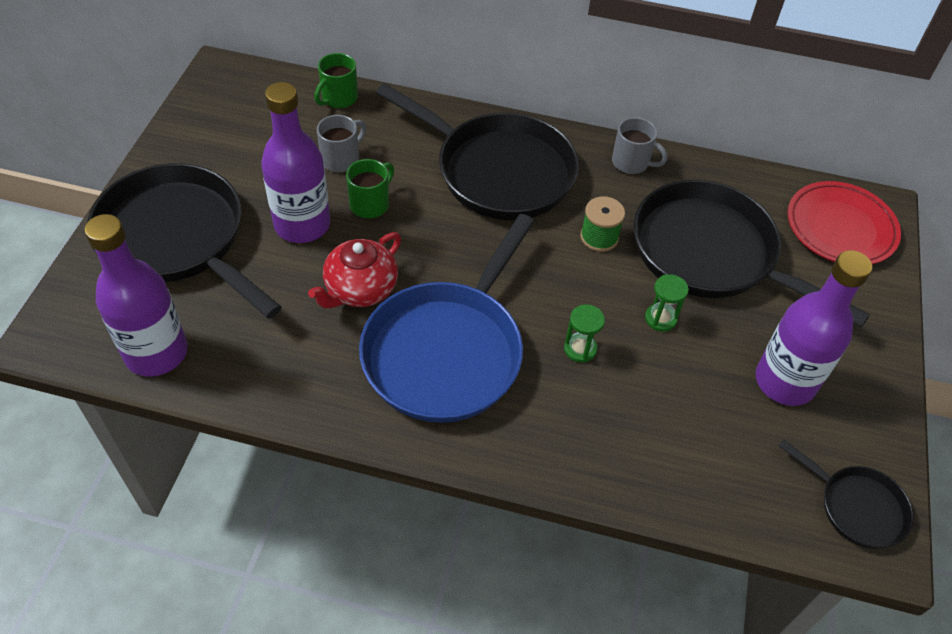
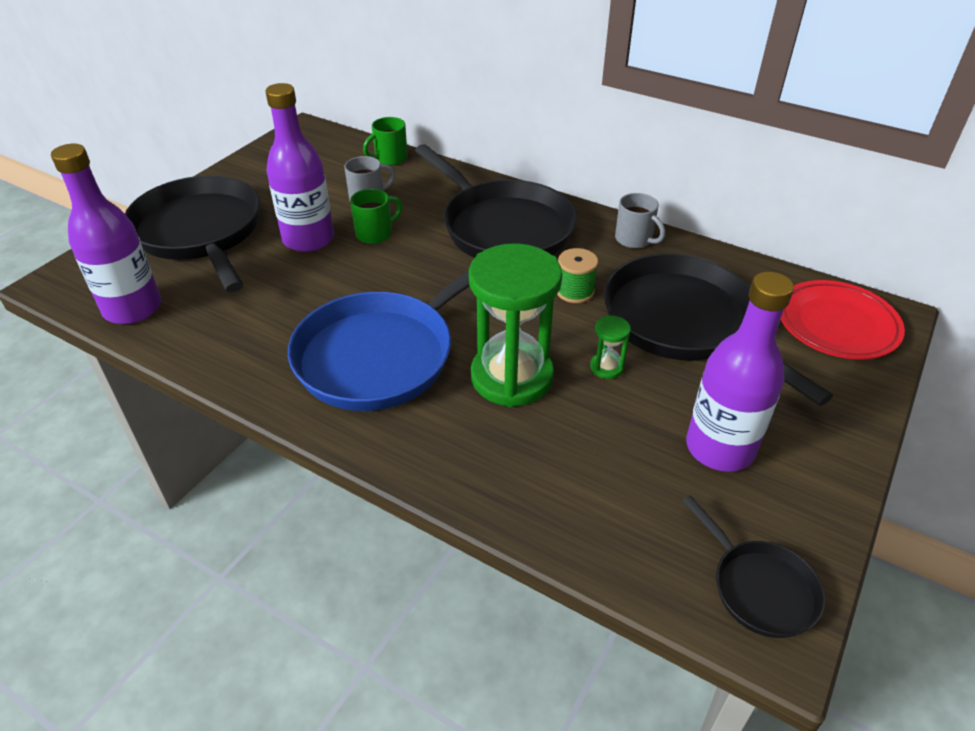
camera: 20 degrees right, 10 degrees down
red teapot [308,232,401,308] -> none
green hourglass [564,304,605,363] -> green hourglass [469,243,562,407], size x2.43

